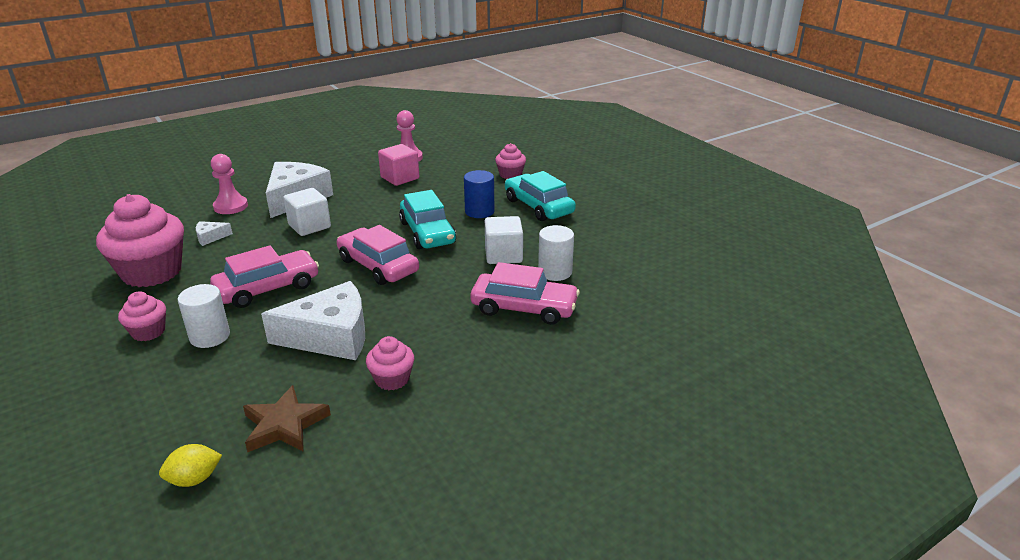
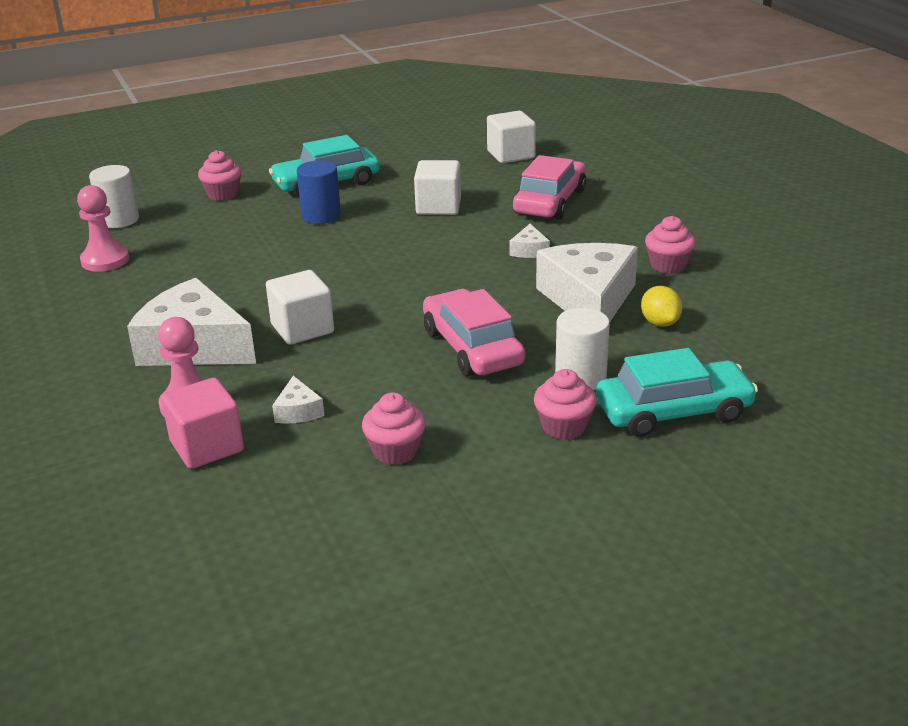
camera: 80 degrees left, 0 degrees up
pink cupcake [96,194,184,287] -> pink cupcake [362,393,426,465], size x0.49
yellow lemon [159,444,222,487] -> yellow lemon moved to [641,286,682,327]
brown star [243,385,331,452] -> none
pink car [337,225,419,285] -> none
pink cube [378,144,419,186] -> pink cube moved to [161,378,244,469]
turquoise car [399,190,456,249] -> turquoise car moved to [596,348,758,437]
white cylinder [538,225,574,281] -> white cylinder moved to [89,165,139,228]
none -> white cube [487,111,536,163]
none -> white cheese [510,224,550,258]

